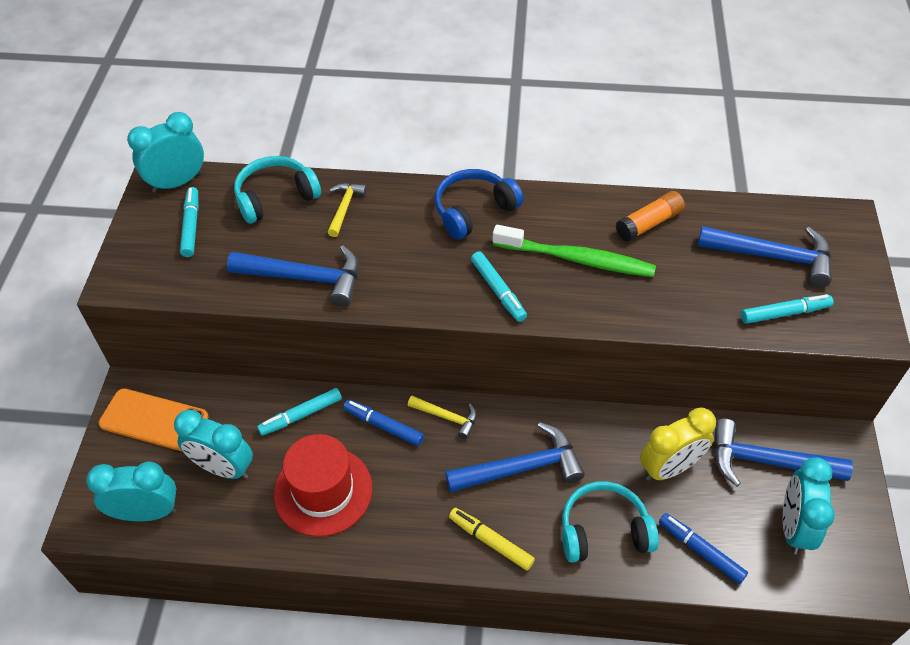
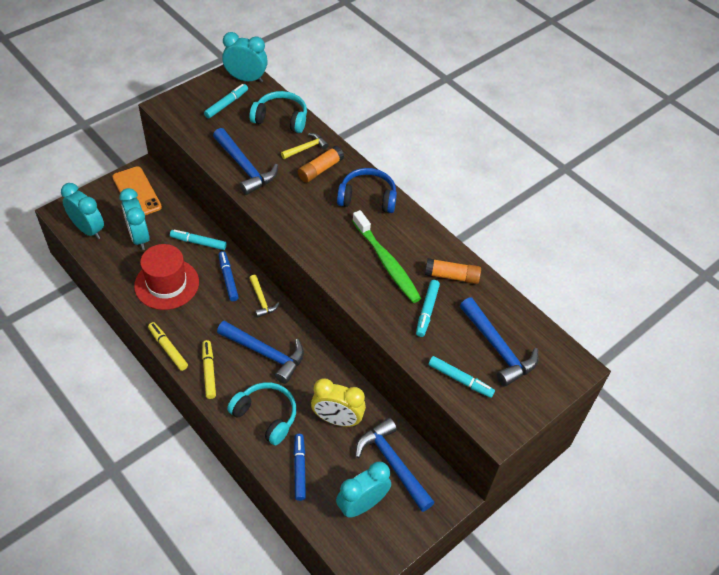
camera: 40 degrees right, 0 degrees up
turquoise marker [471,251,527,322] -> turquoise marker moved to [416,280,440,337]
none -> yellow marker [148,322,188,371]
none -> orange glue stick [298,145,344,183]

